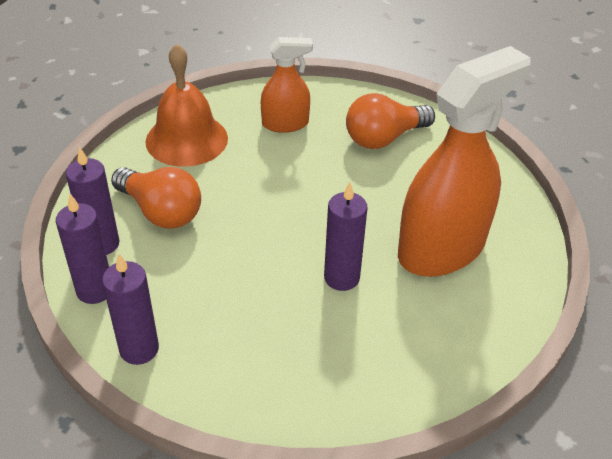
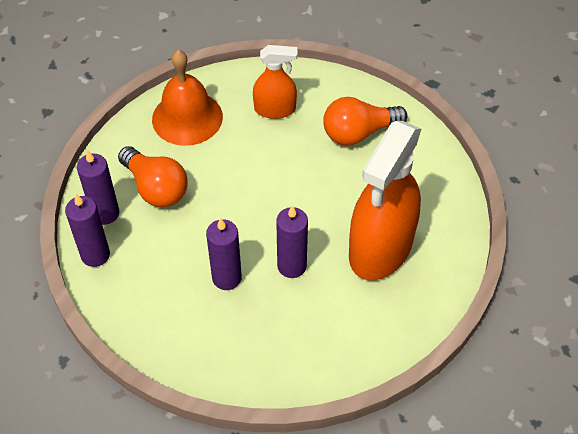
camera: 10 degrees right, 10 degrees up
purple candle [102,254,159,365] -> purple candle moved to [206,218,242,290]
orange spray bottle [398,46,531,277] -> orange spray bottle turned 150 degrees clockwise [349,121,421,280]

